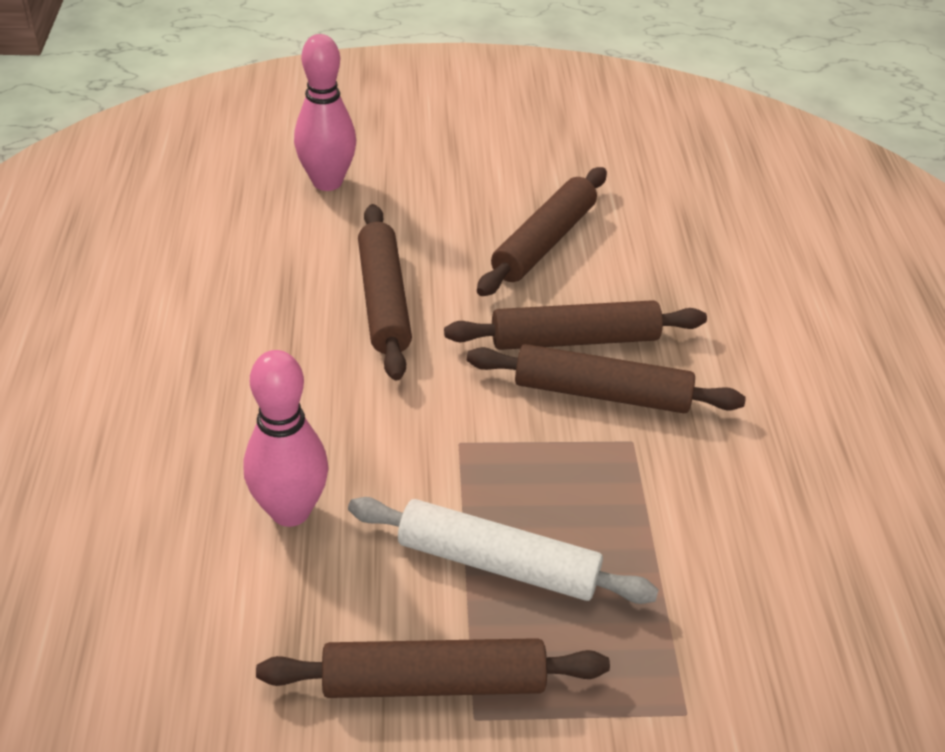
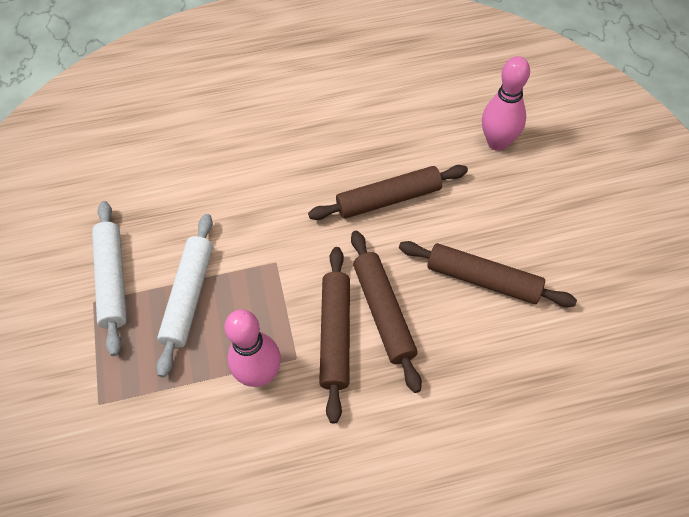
camera: 85 degrees right, 15 degrees up
pink bowling pin [244,350,329,527] -> pink bowling pin moved to [224,309,281,387]
brown rolling pin [256,638,610,698] -> white rolling pin [92,201,127,356]

